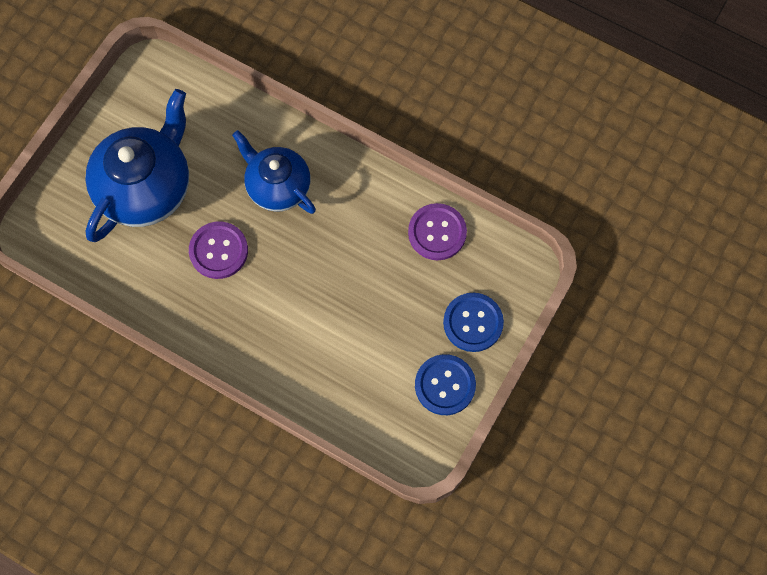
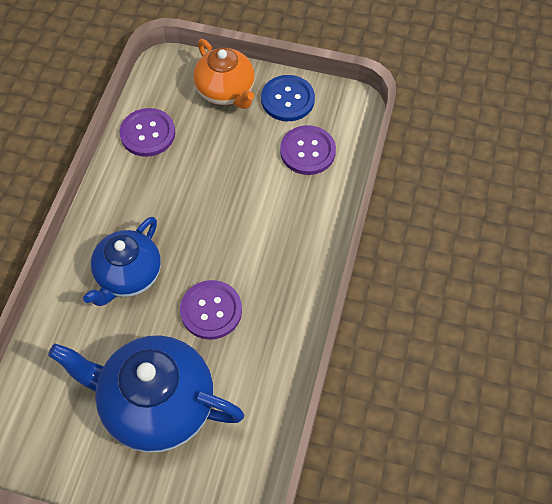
camera: 105 degrees left, 10 degrees down
blue button [443,293,504,352] -> orange teapot [193,39,255,109]
none -> purple button [280,125,336,175]

